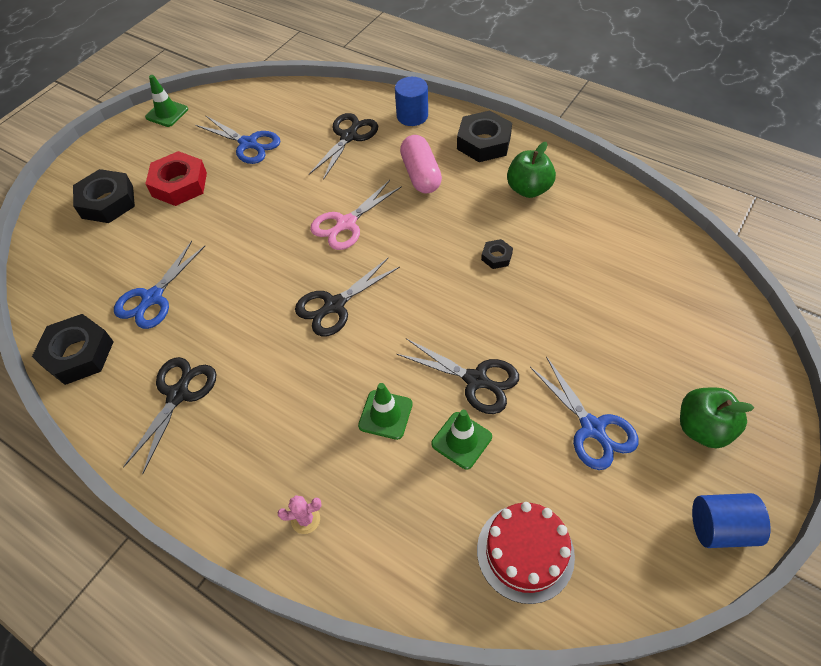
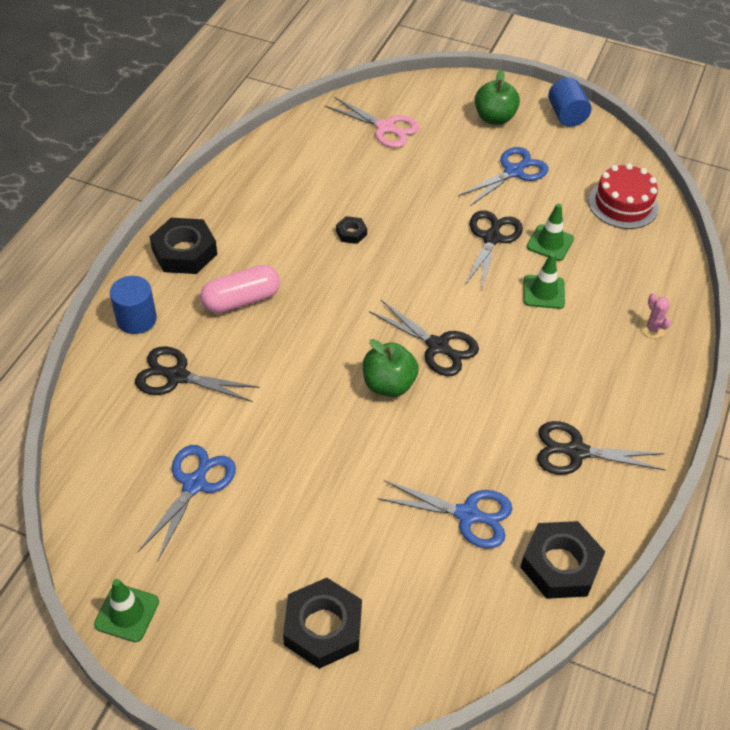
camera: 105 degrees left, 5 degrees down
red nut [145,151,207,206] -> none
pink scissors [310,180,402,250] -> pink scissors moved to [325,97,420,148]
green apple [507,142,556,198] -> green apple moved to [363,339,419,397]

